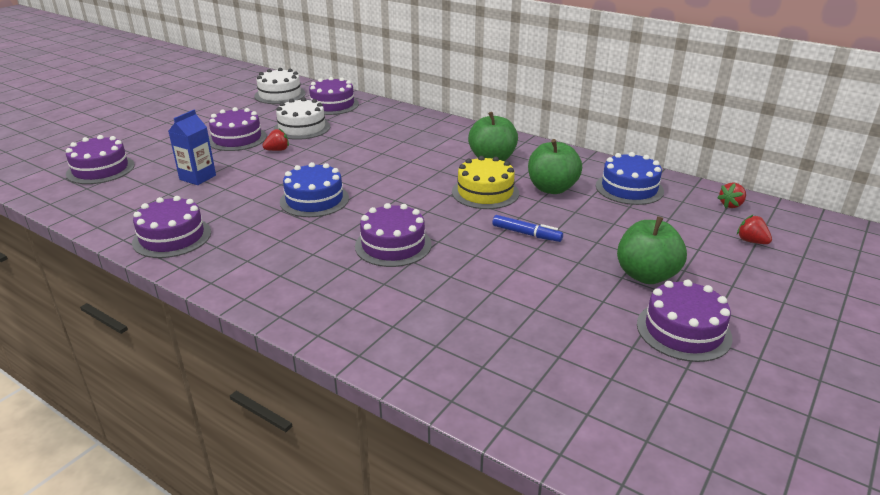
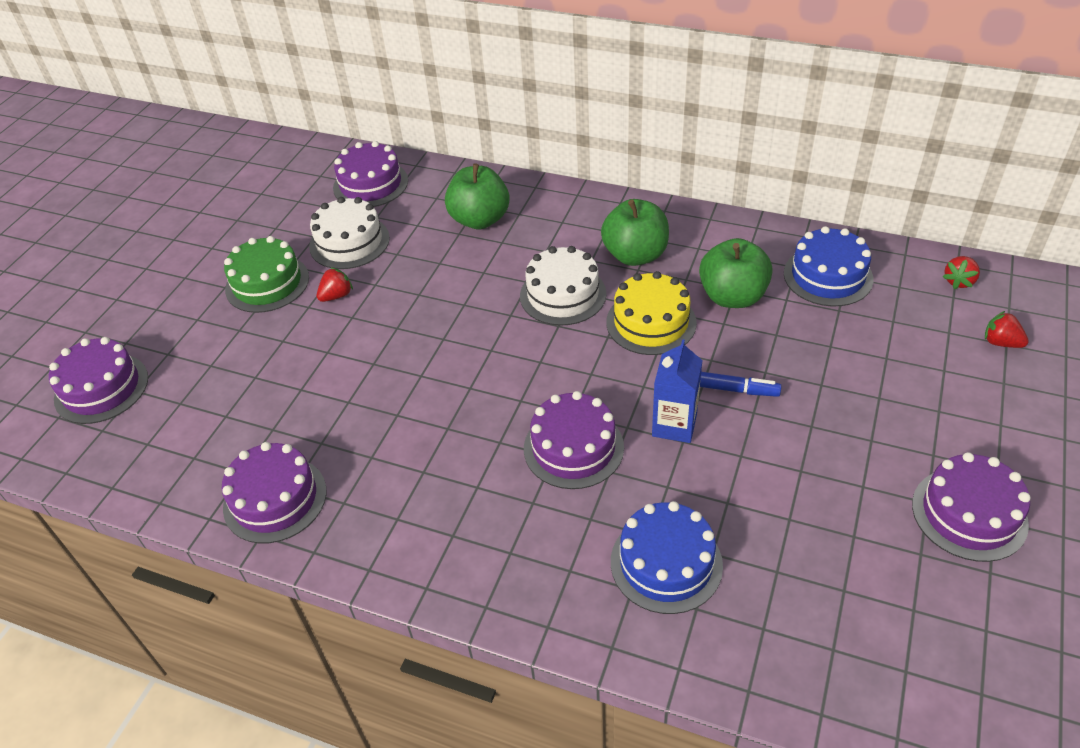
camera: 10 degrees left, 15 degrees up
blue carton [168,110,216,185] -> blue carton moved to [652,339,703,443]
purple cake [209,107,267,151] -> green cake [224,236,309,313]
white cake [254,68,306,104] -> white cake moved to [520,246,606,326]
blue cake [280,162,349,217] -> blue cake moved to [611,501,723,614]
green apple [617,216,687,284] -> green apple moved to [445,164,509,229]

